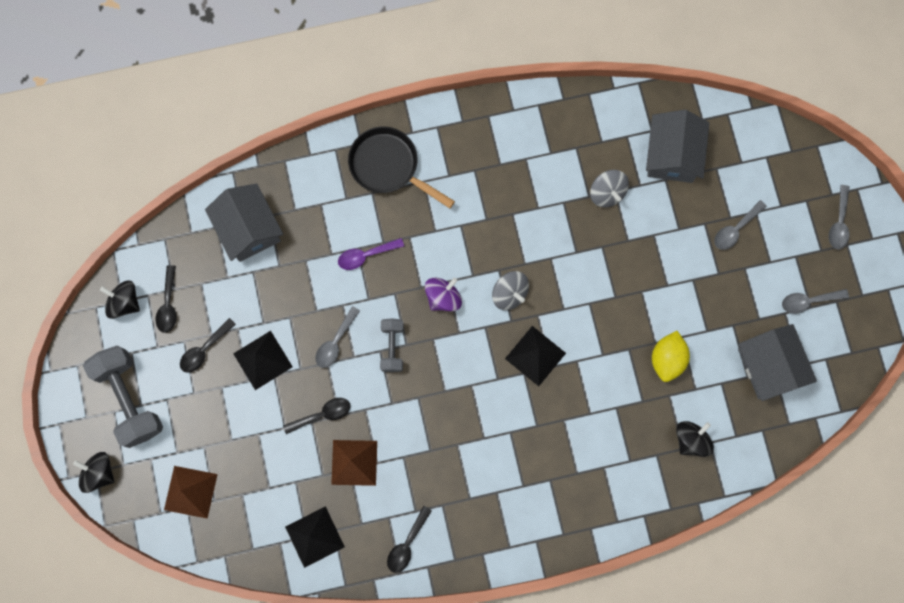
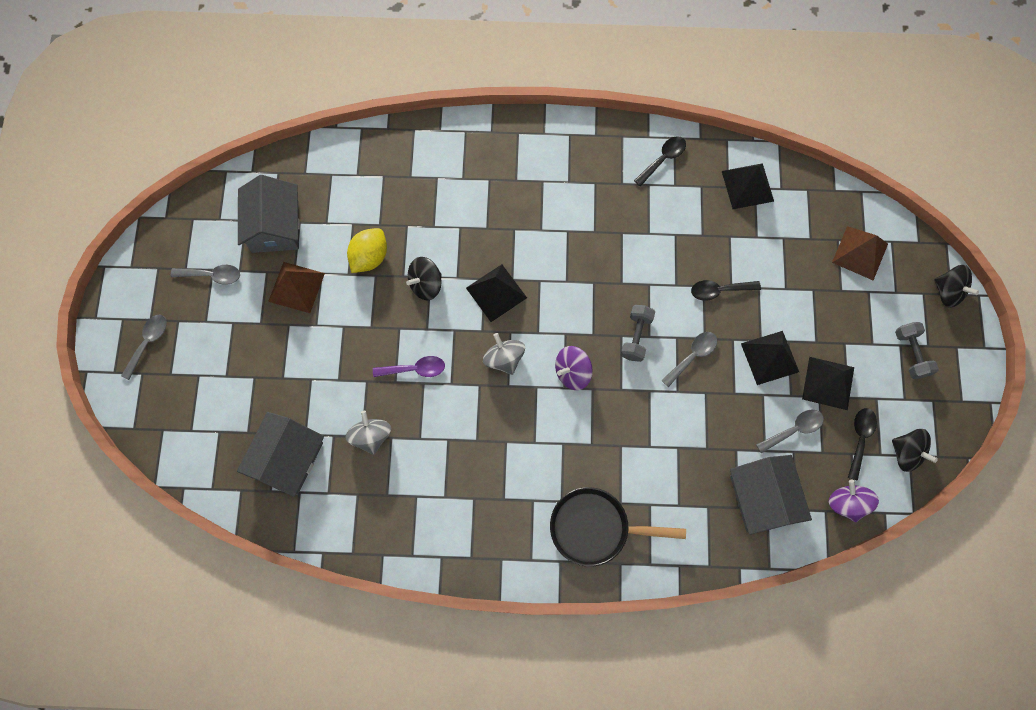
camera: 165 degrees left, 5 degrees down
grey dumbbell [83,346,163,448] -> grey dumbbell [895,322,939,379], size x0.55
black spoon [180,318,236,373] -> black pyramid [802,357,854,410]
brown pyramid [331,440,377,486] -> brown pyramid moved to [268,262,325,313]
purple spoon [338,238,404,270] -> purple spoon moved to [373,356,445,377]
black pan [348,127,455,208] -> black pan turned 135 degrees clockwise [550,487,686,567]
black spinning top [676,421,714,457] -> black spinning top moved to [406,257,442,300]
grey spoon [714,200,767,250] -> grey spoon moved to [756,410,824,453]
none -> purple spinning top [829,480,879,522]

